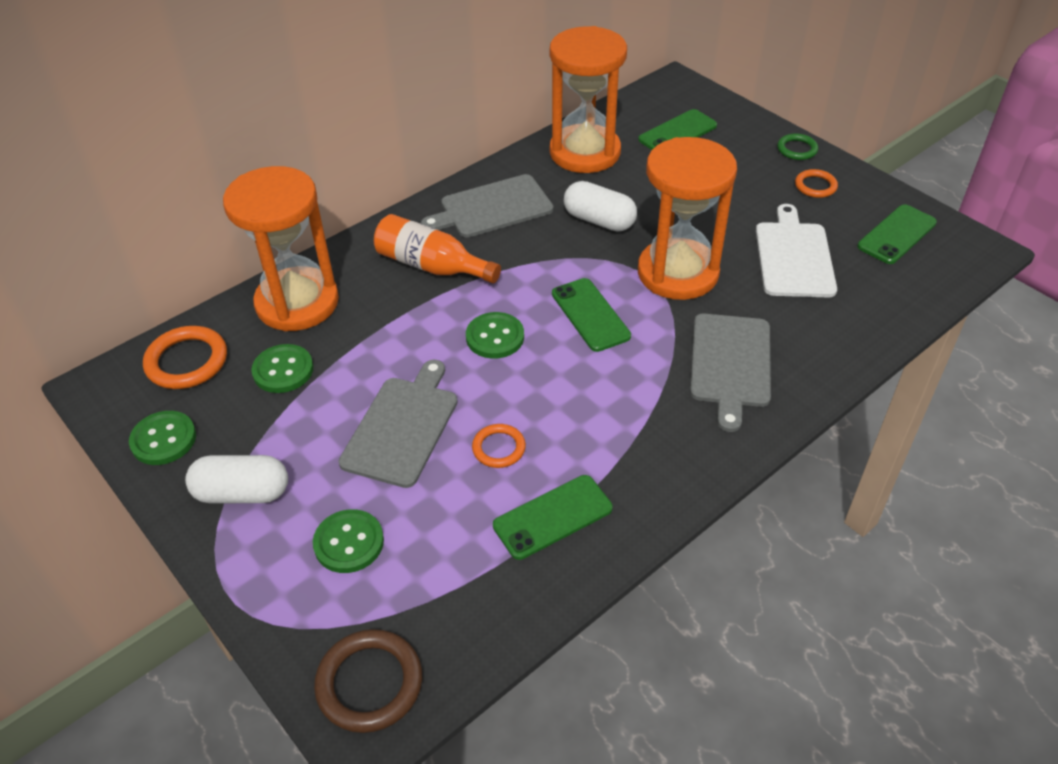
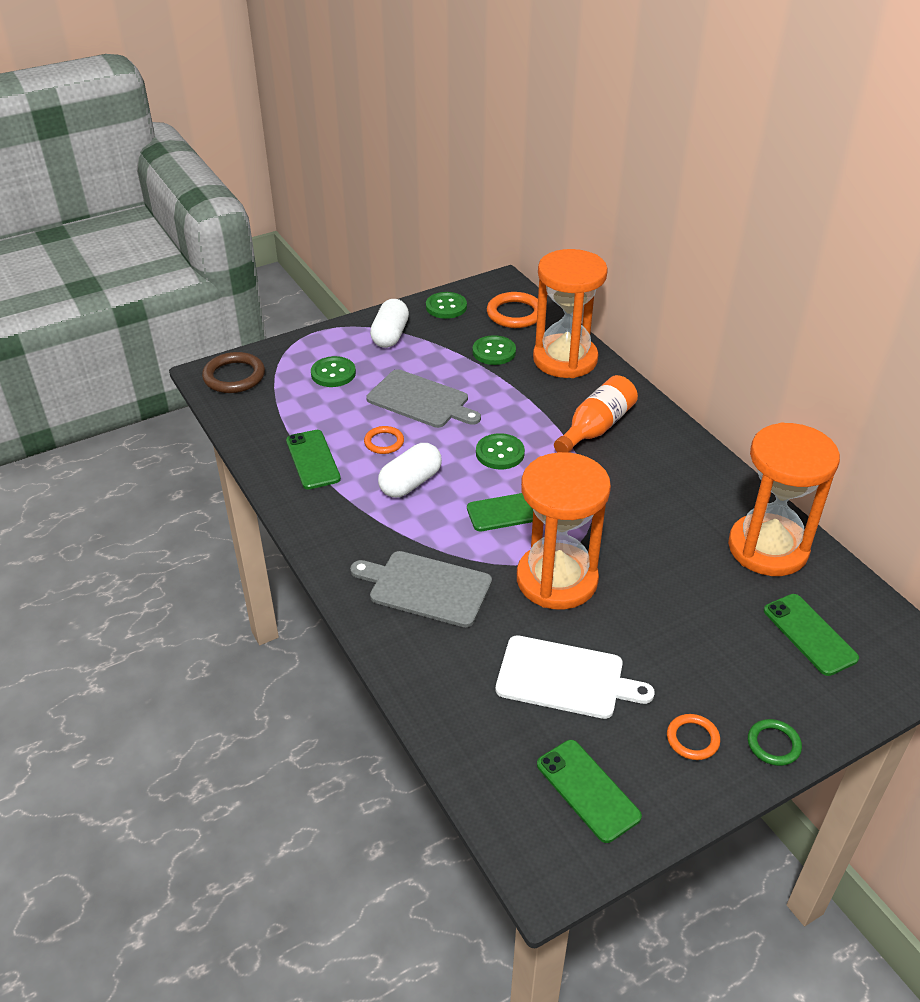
camera: 100 degrees right, 5 degrees down
grey cutting board [421,174,554,238] -> none
white capsule [564,181,637,232] -> white capsule moved to [378,443,442,498]

